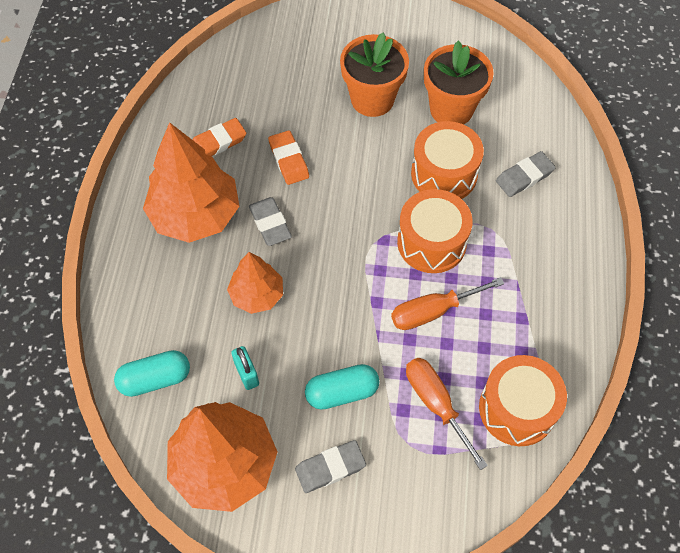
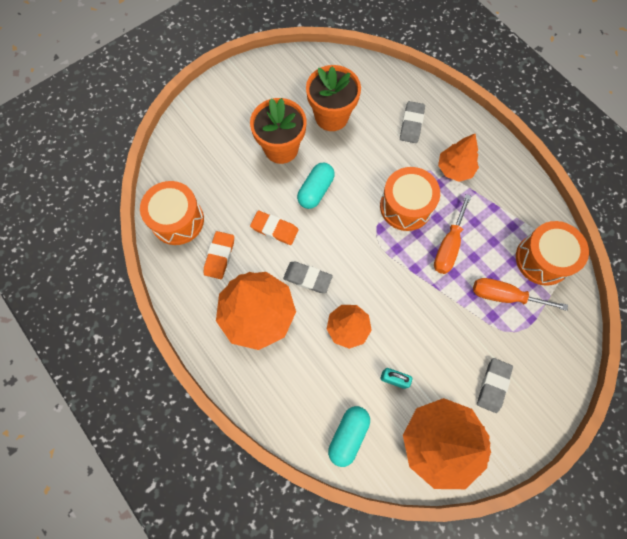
camera: 45 degrees left, 10 degrees up
turquoise capsule [305,364,379,410] -> turquoise capsule moved to [297,163,335,209]
orange drum [411,121,484,199] -> orange drum moved to [140,181,204,245]
none -> orange tree [438,134,479,182]

